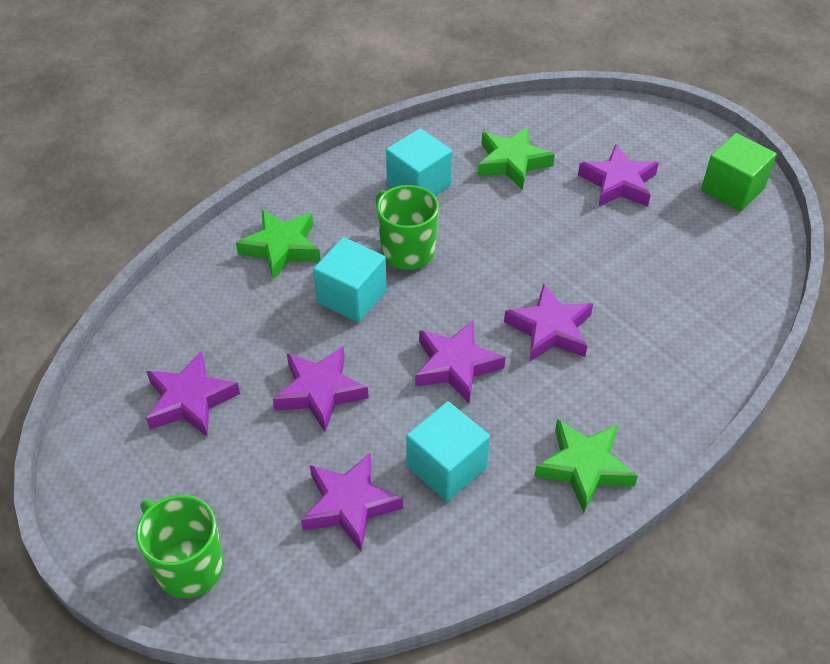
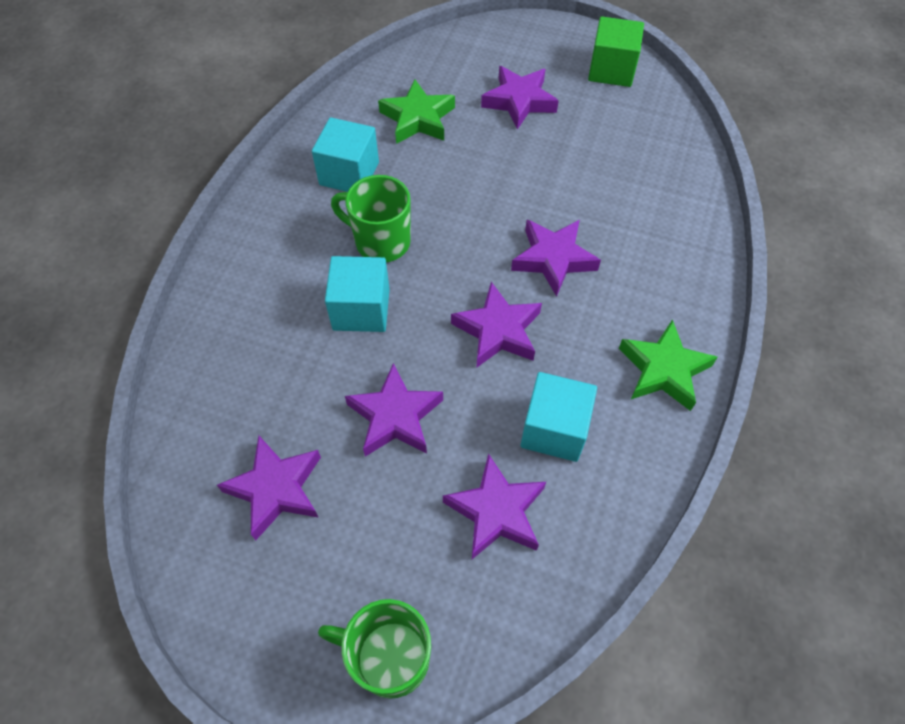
camera: 30 degrees left, 10 degrees up
green star [236,210,321,280] -> none

